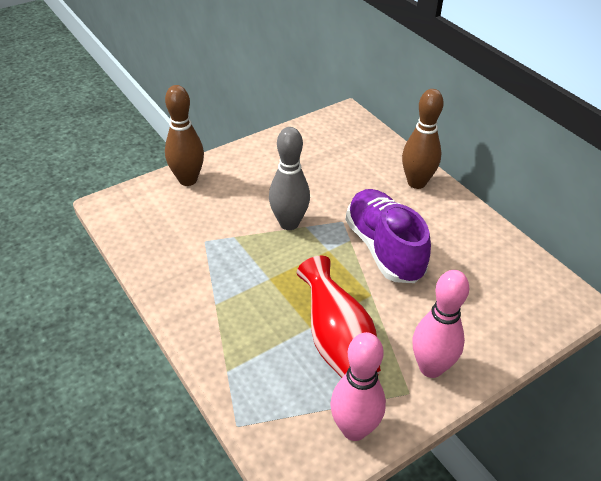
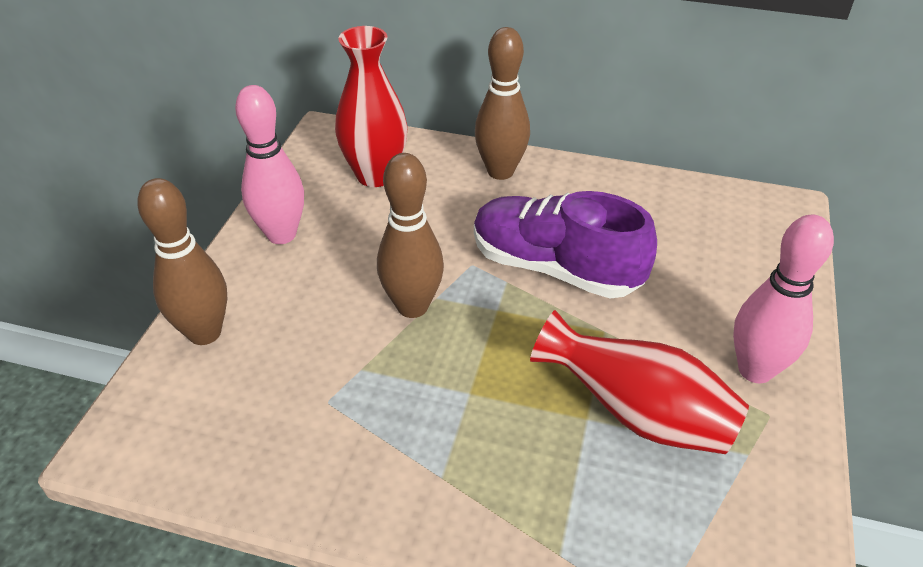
camera: 40 degrees left, 0 degrees up
grey bowling pin [269,127,310,230] -> brown bowling pin [377,153,444,318]
pink bowling pin [330,332,386,441] -> pink bowling pin moved to [235,85,304,244]
none -> red vase [335,26,408,187]

